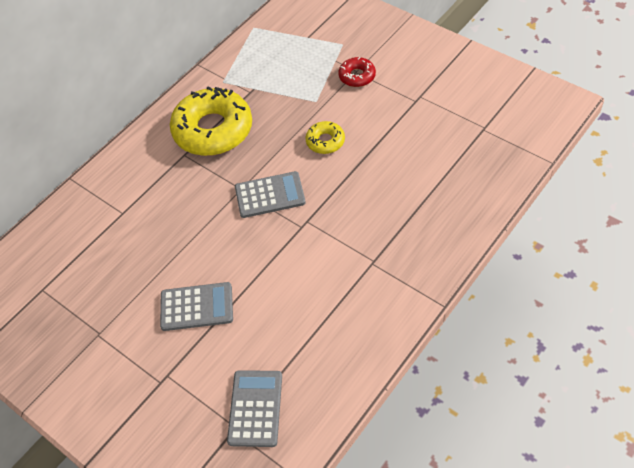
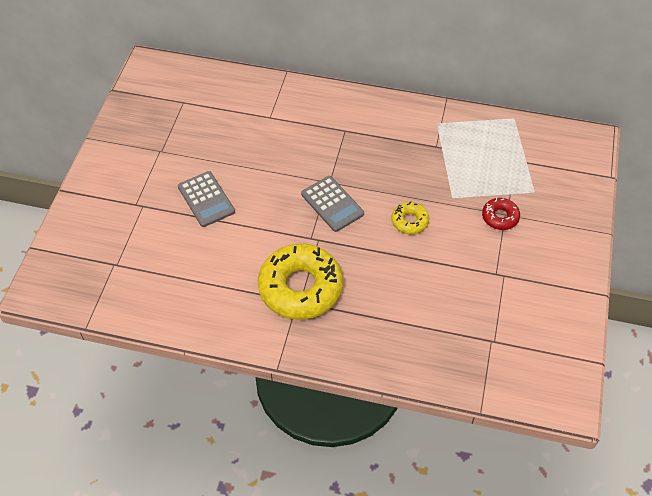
camera: 60 degrees right, 0 degrees up
yellow donut [170,86,252,156] -> yellow donut moved to [258,244,343,320]
grey calculator [227,370,282,447] -> none

